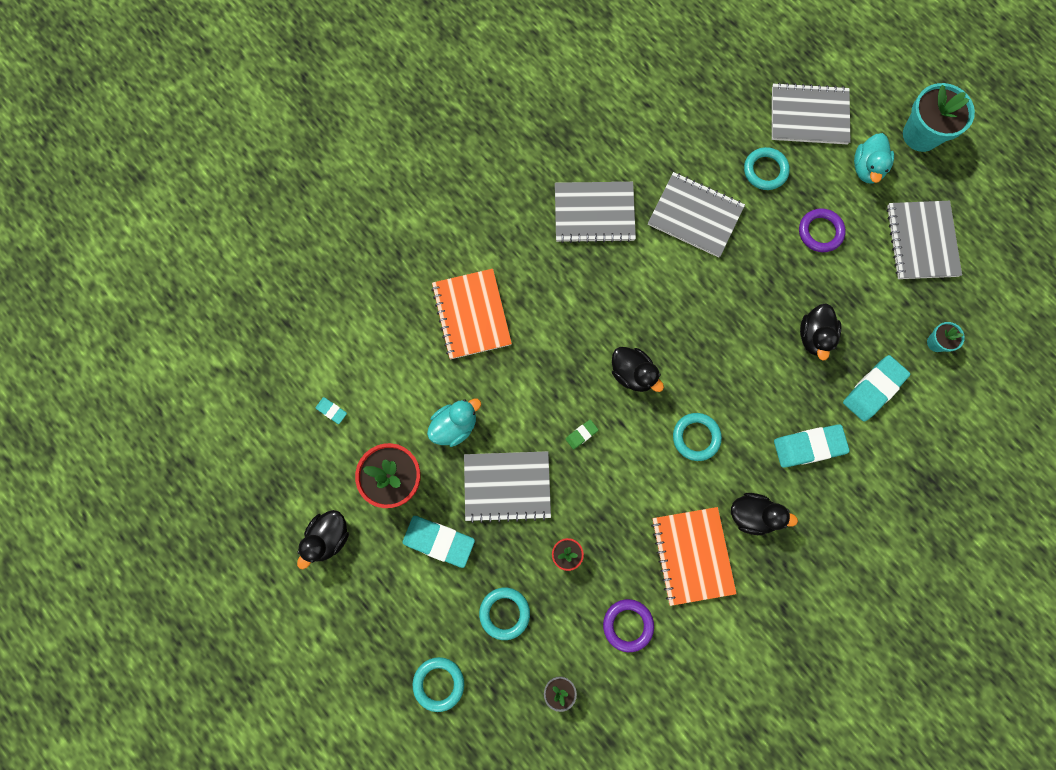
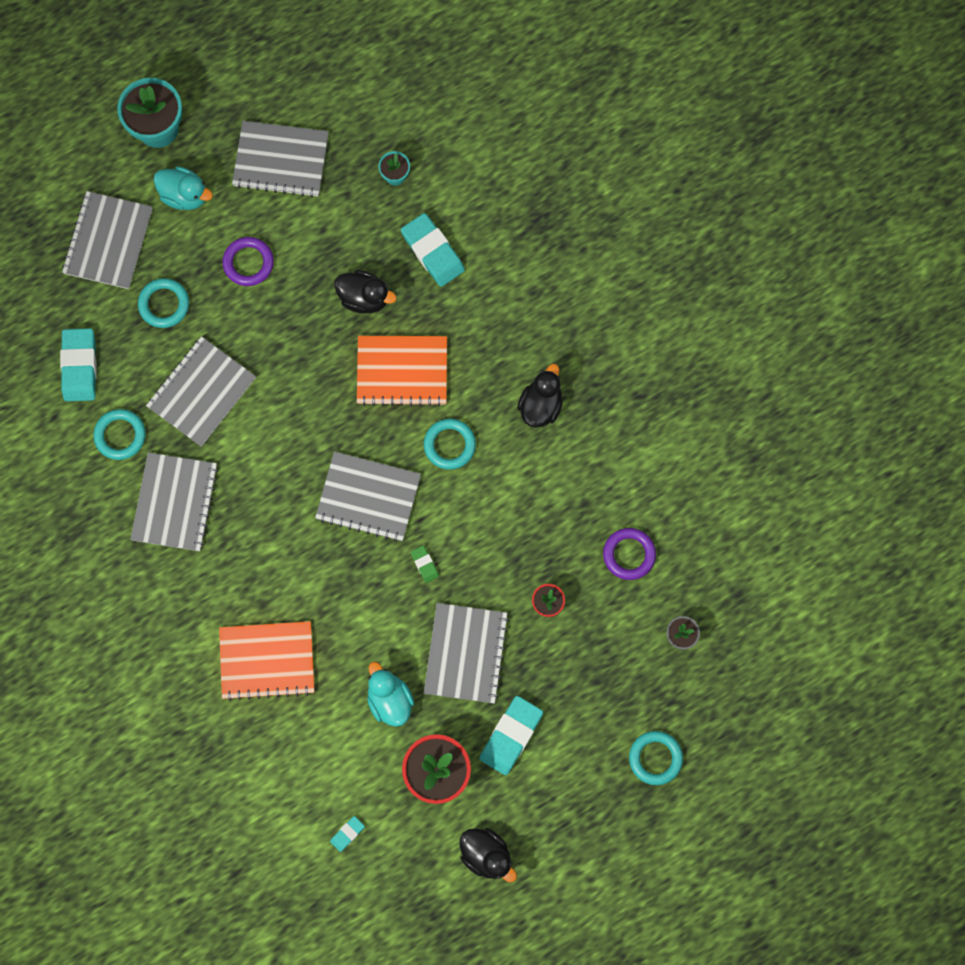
camera: 80 degrees left, 0 degrees up
turquoise ring [479,588,530,640] -> turquoise ring moved to [93,409,146,460]
black duck [612,347,664,392] -> grey notebook [315,452,421,542]
orange notebook [651,507,737,606] -> orange notebook moved to [357,336,447,406]
turquoise eraser [774,424,850,468] -> turquoise eraser moved to [60,328,97,401]

